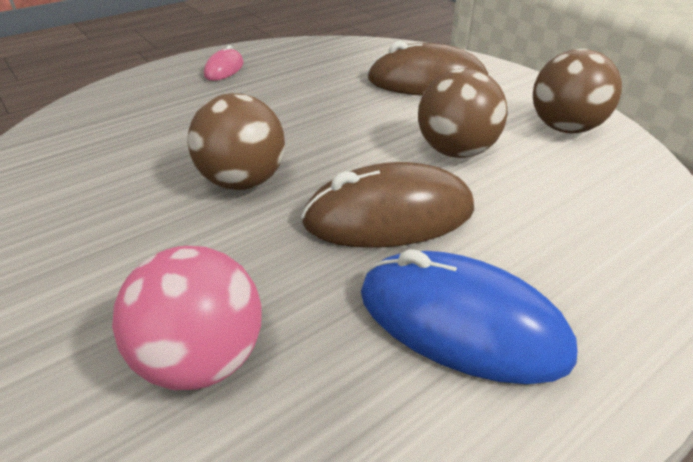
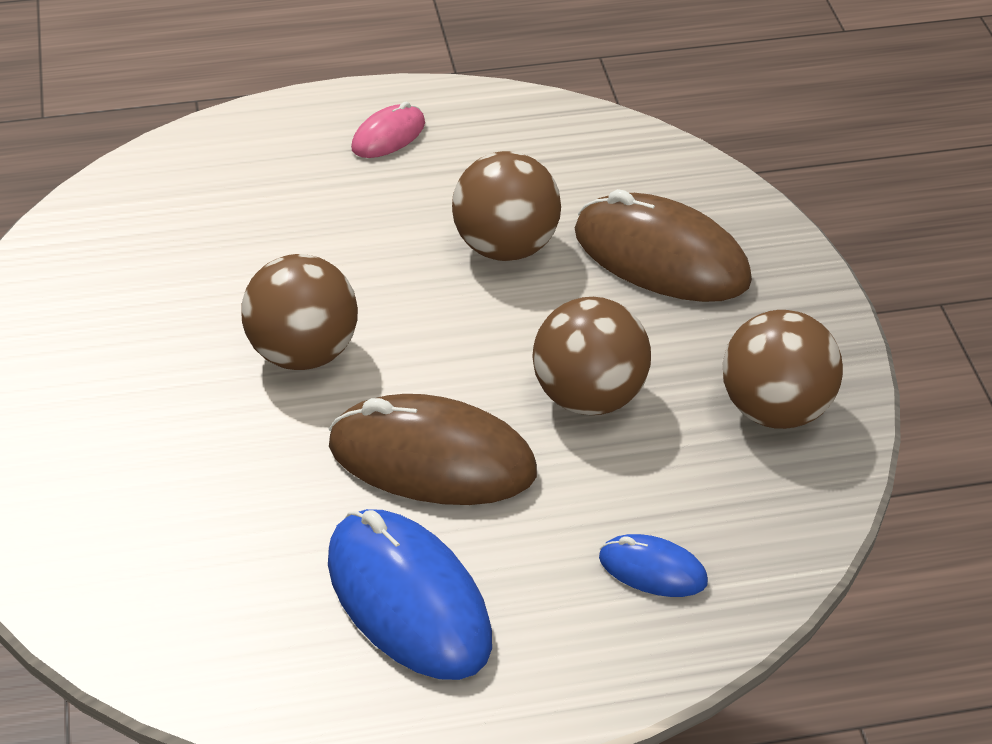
camera: 25 degrees right, 5 degrees up
pink ball [112,246,262,390] -> none
none -> brown ball [452,151,561,261]
none -> blue mouse [599,534,708,597]

